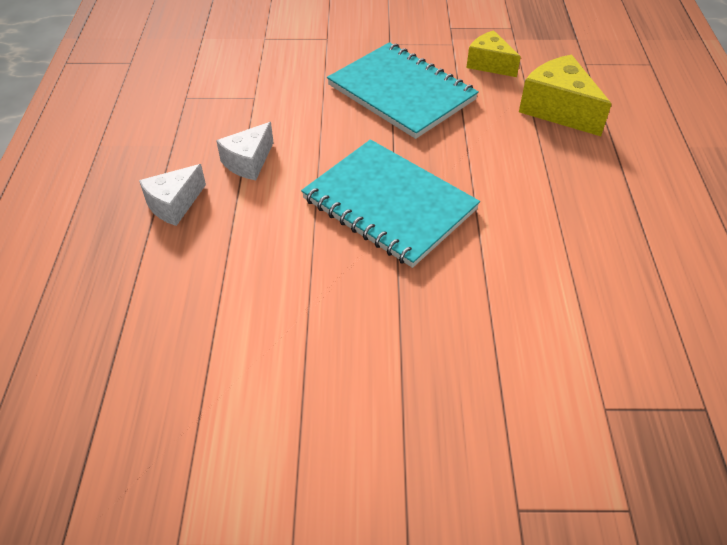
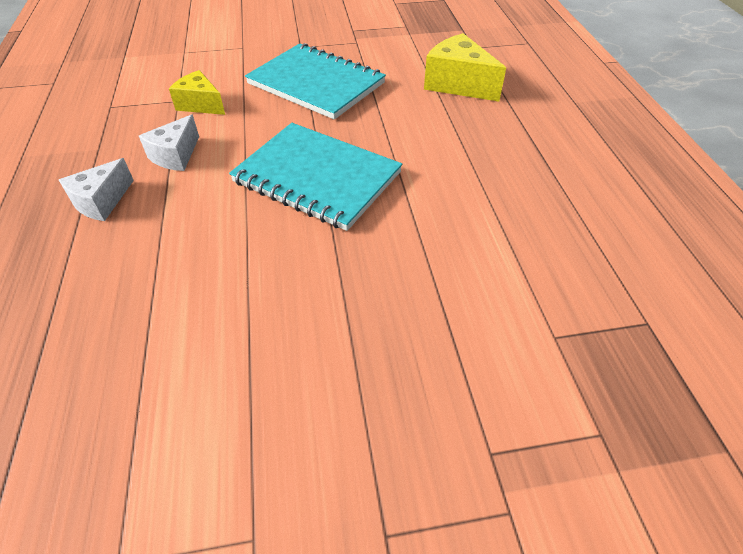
camera: 10 degrees left, 0 degrees up
yellow cheese [466,30,521,77] -> yellow cheese moved to [169,70,225,115]

